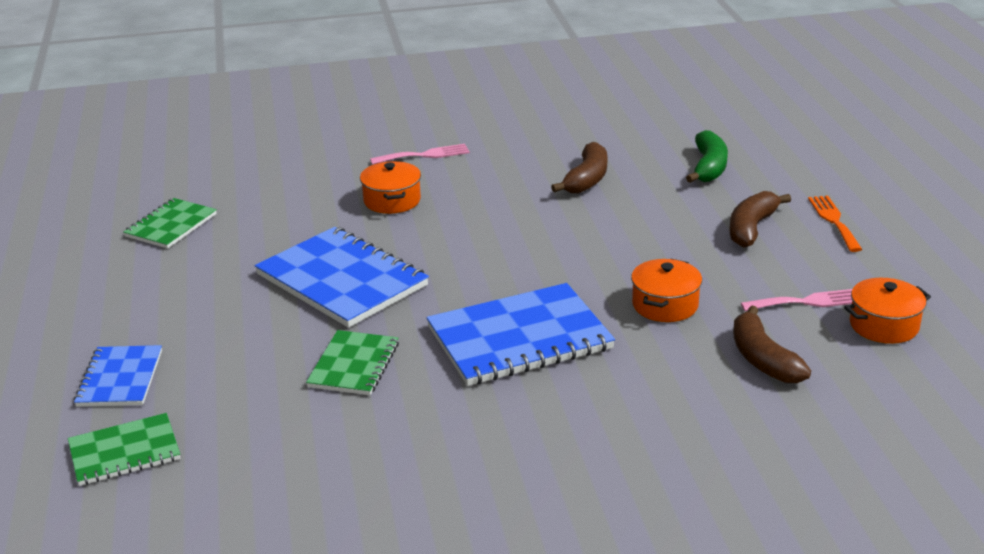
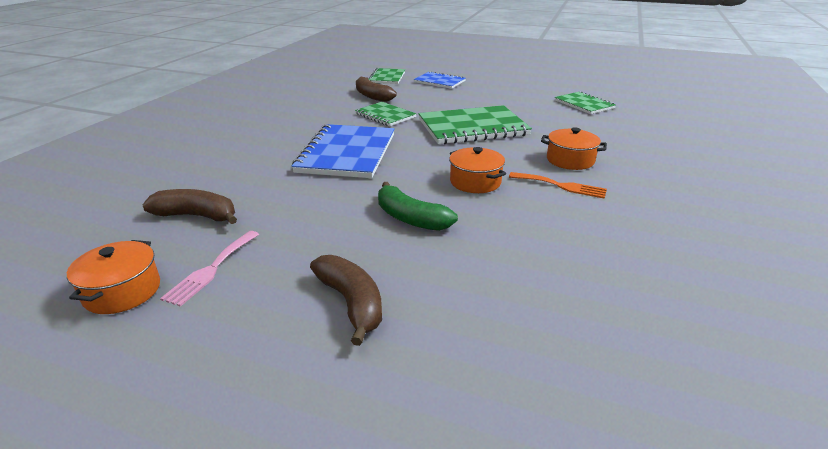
camera: 120 degrees right, 0 degrees up
blue notebook [255,227,429,328] -> green notebook [419,105,532,144]
pink fork [370,144,470,165] -> none
brown banana [551,142,608,194] -> brown banana moved to [356,77,397,102]
orange pot [631,259,702,322] -> orange pot moved to [449,147,506,193]
green banana [686,130,728,183] -> green banana moved to [378,182,458,231]
orange fork [808,196,862,252] -> orange fork moved to [509,172,607,199]

